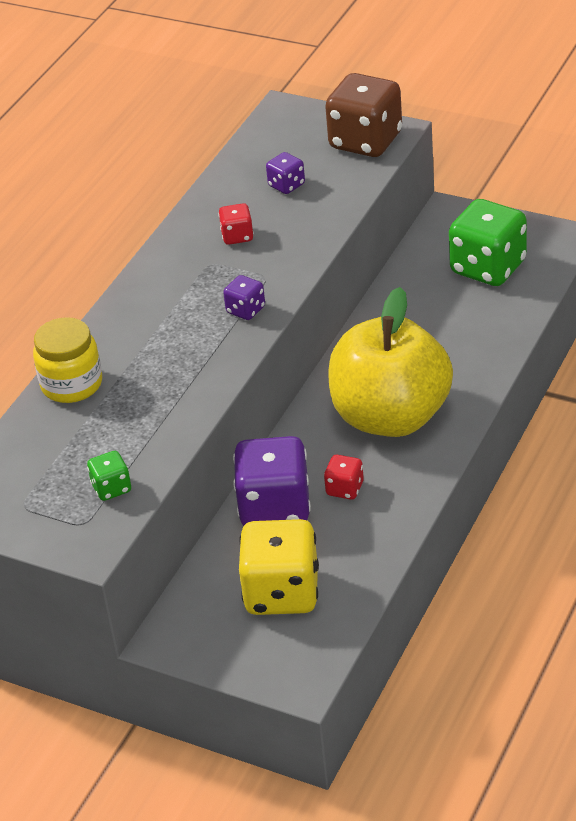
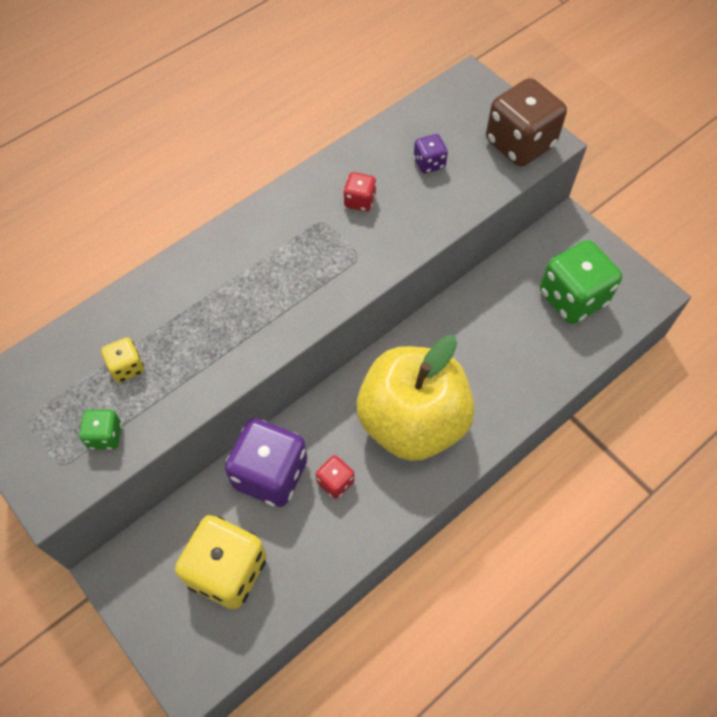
camera: 20 degrees right, 20 degrees up
yellow jar [33,317,102,403] -> none
purple dice [223,275,265,320] -> none
none -> yellow dice [101,337,144,382]

